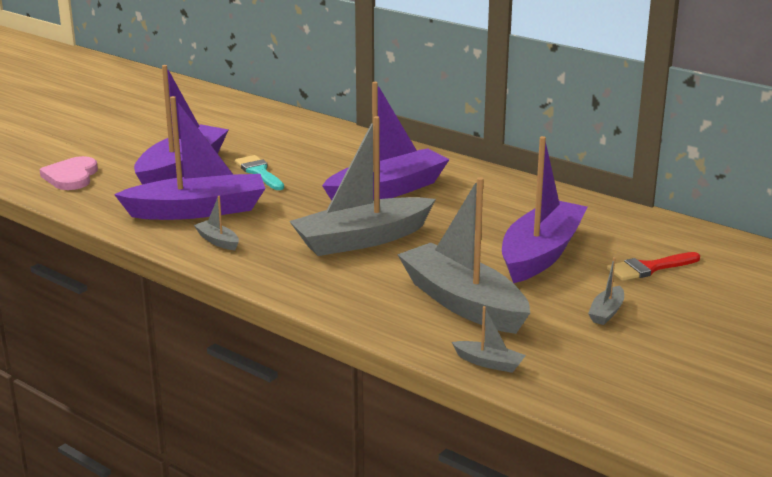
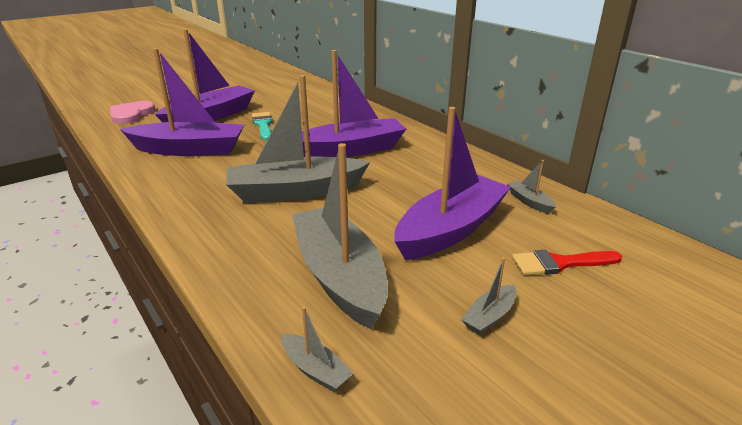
camera: 15 degrees right, 5 degrees up
grey boat [194,196,239,250] -> grey boat moved to [507,160,556,214]

